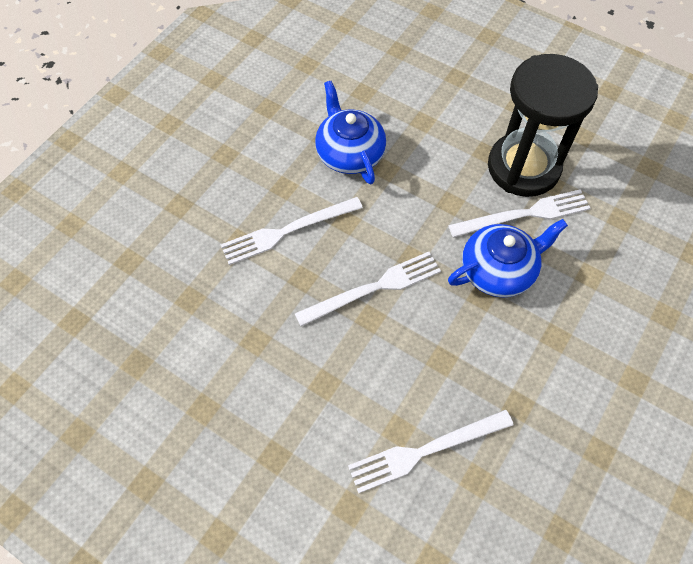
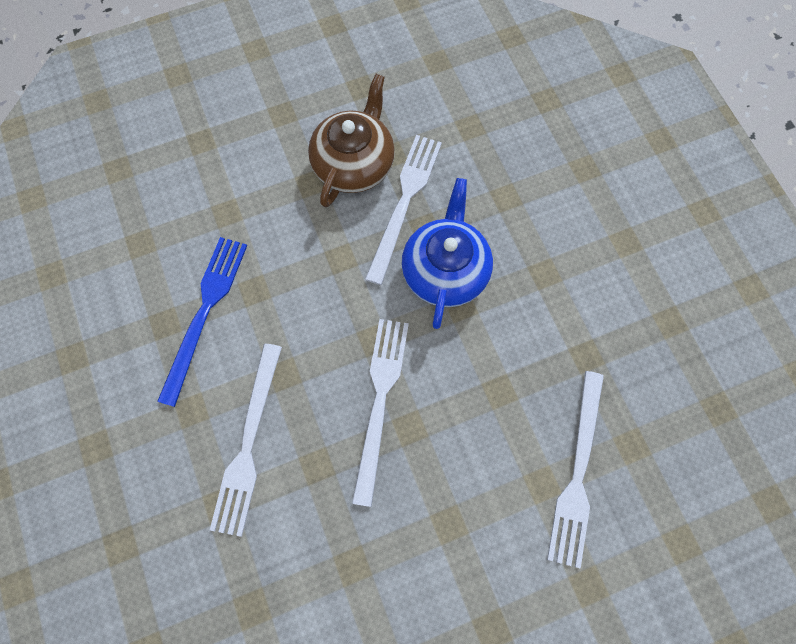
camera: 55 degrees left, 10 degrees up
blue teapot [315,81,386,184] -> blue fork [157,237,247,407]
black hourglass [488,54,598,197] -> brown teapot [308,74,395,207]

